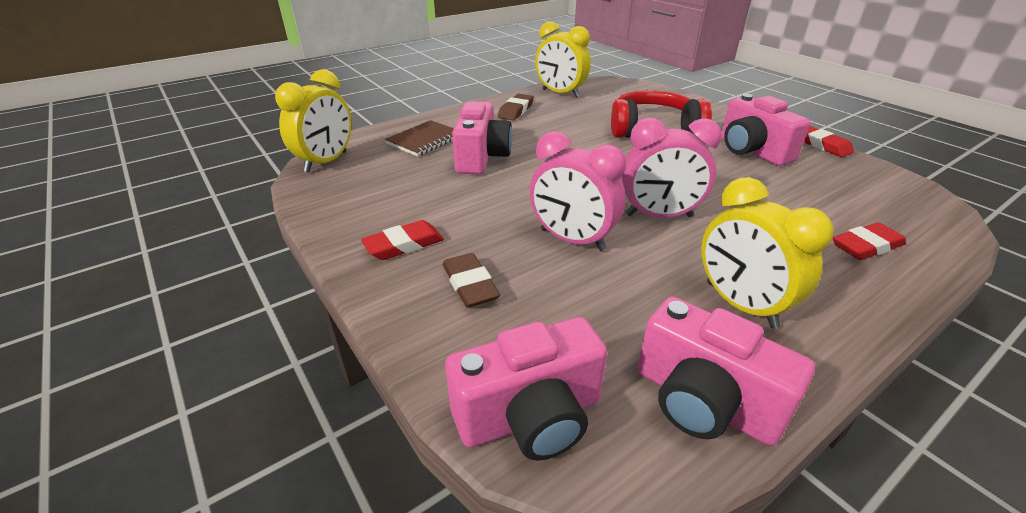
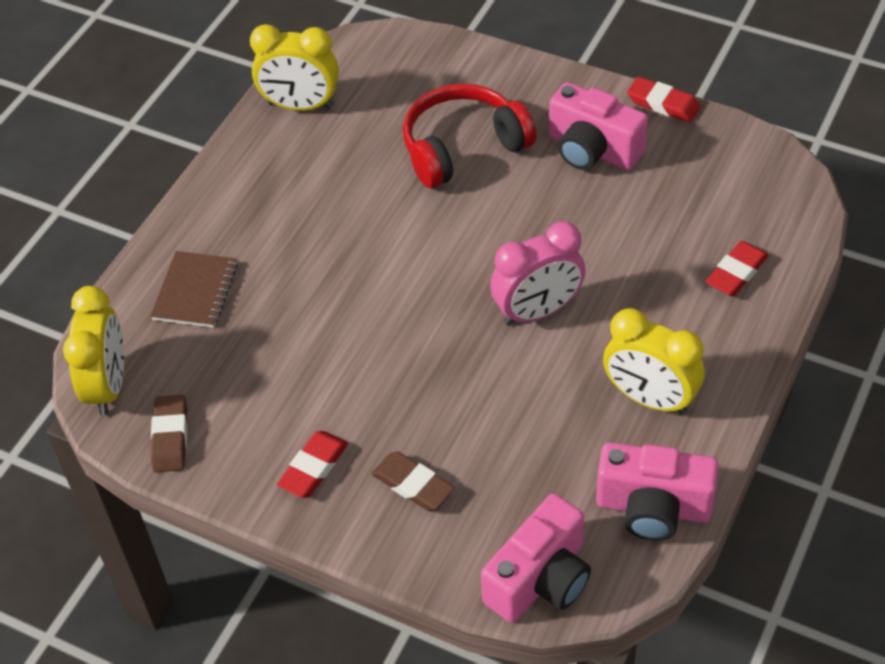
camera: 25 degrees left, 15 degrees up
pink camera [452,101,513,174] -> none
brown eraser [498,94,534,121] -> brown eraser moved to [151,395,187,472]
pink clock [530,131,626,251] -> none

